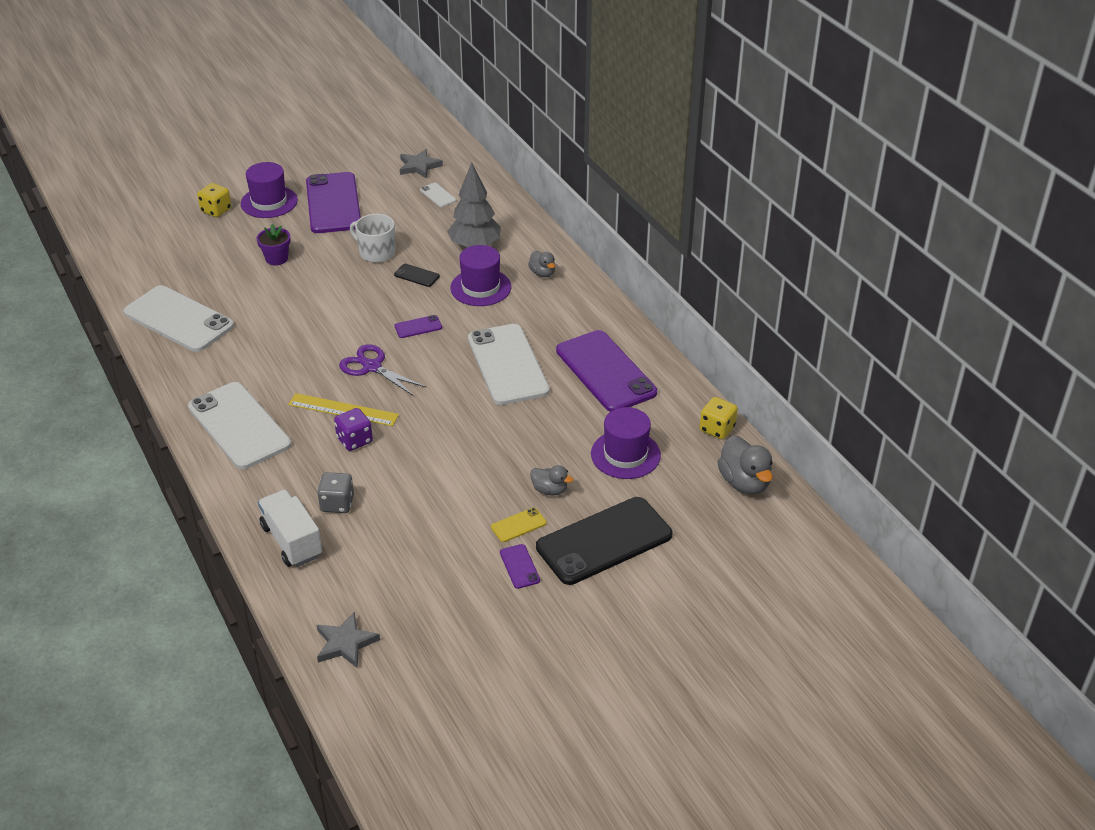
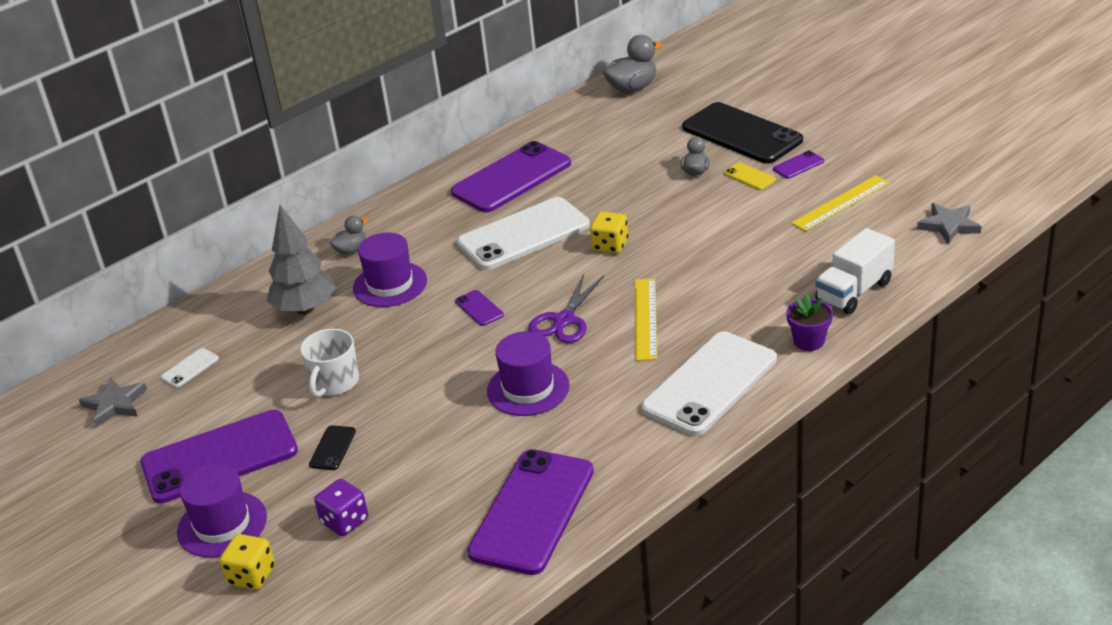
camera: 100 degrees left, 5 degrees down
white phone [123,285,234,352] -> purple phone [467,449,594,575]
purple flower pot [257,224,291,265] -> purple flower pot moved to [786,294,833,351]
grey dice [317,472,354,513] -> none
purple dice [334,408,373,451] -> purple dice moved to [314,479,368,536]
black phone [394,264,440,287] -> black phone moved to [309,425,356,470]
purple hat [591,407,661,479] -> purple hat moved to [487,332,570,416]
yellow dice [700,397,738,439] -> yellow dice moved to [590,212,628,254]
none -> yellow ruler [791,175,890,231]

